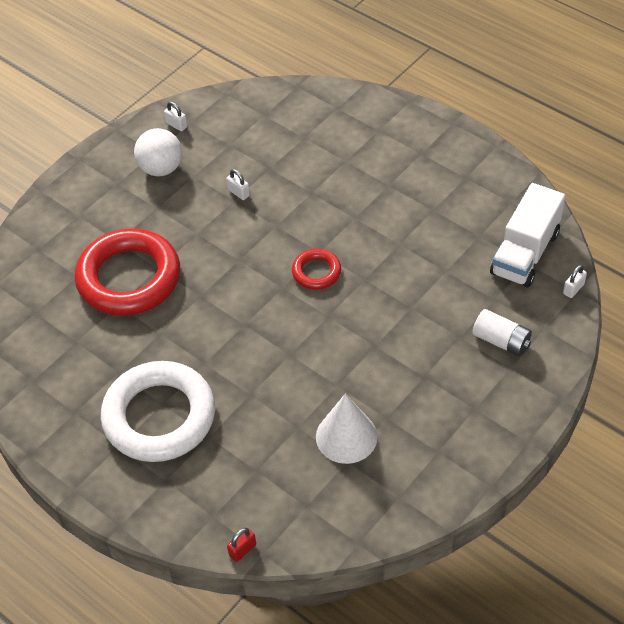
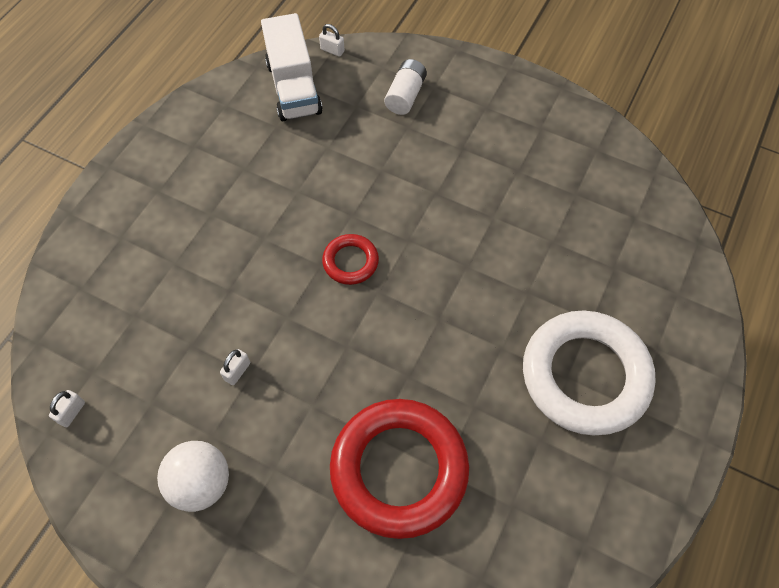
camera: 105 degrees left, 10 degrees up
white padlock [164,102,187,131] -> white padlock moved to [49,390,85,427]
red padlock [227,528,256,562] -> none
white cone [316,393,378,464] -> none
white truck [490,183,565,287] -> white truck turned 60 degrees clockwise [261,13,323,121]

